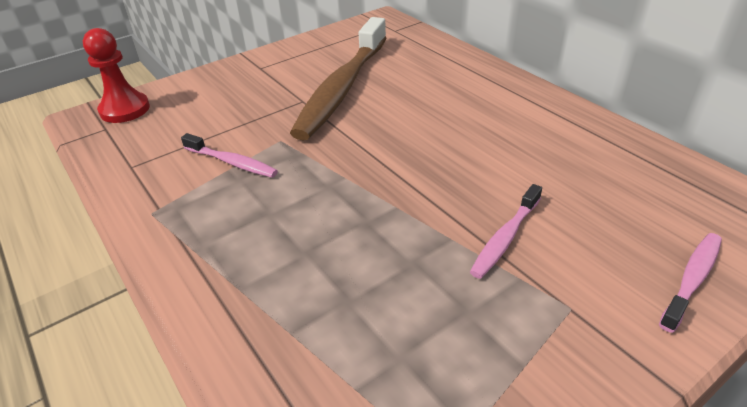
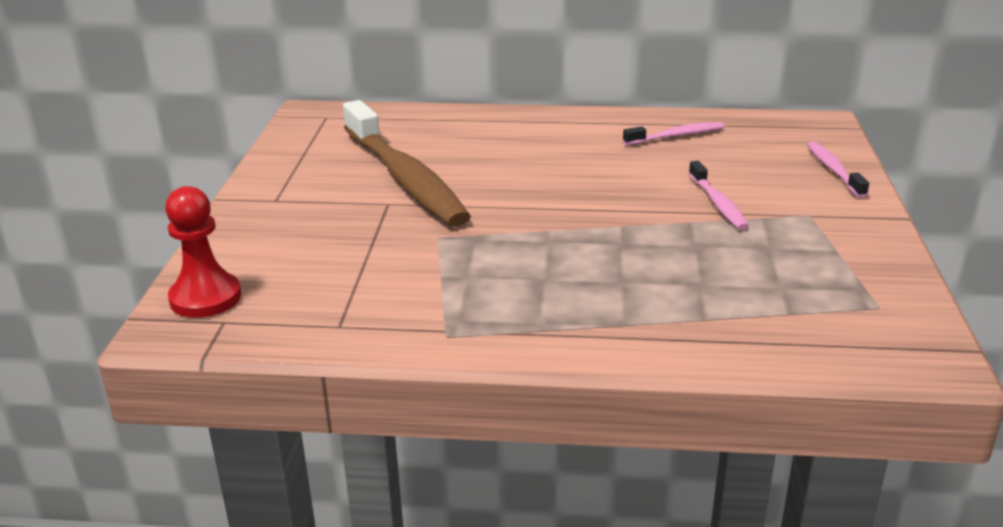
camera: 50 degrees left, 10 degrees down
pink toothbrush [181,133,278,178] -> pink toothbrush moved to [623,122,724,145]

